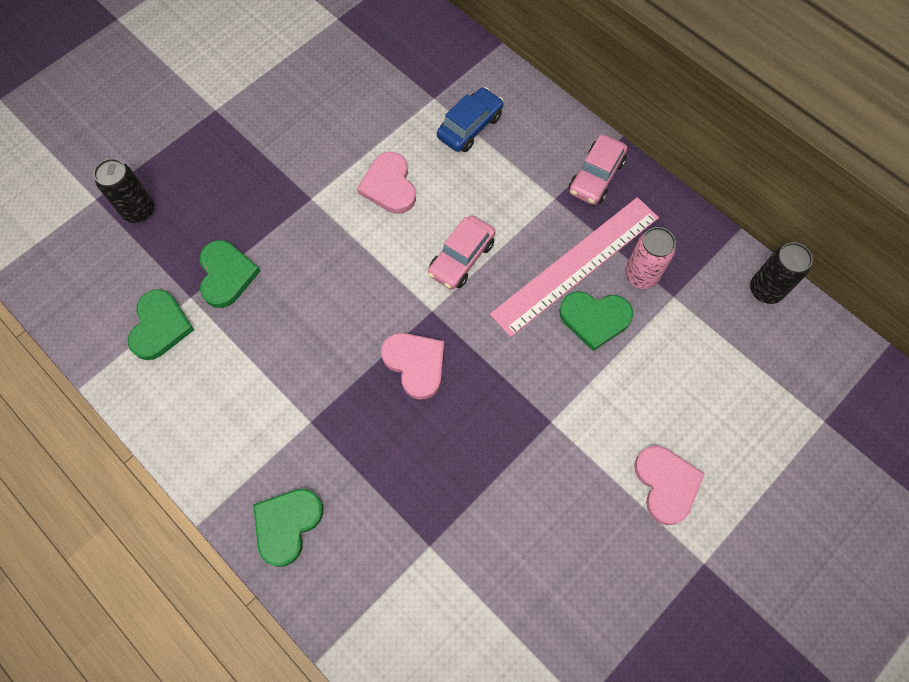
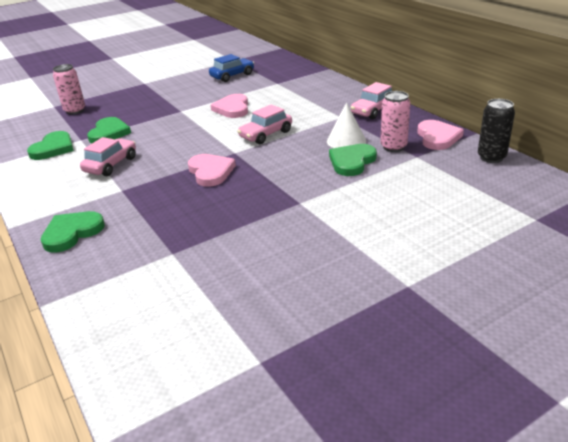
camera: 15 degrees right, 35 degrees down
black can [94,158,154,223] -> pink can [53,64,85,115]
blue car [437,87,504,152] -> blue car moved to [209,54,254,82]
pink ruler [490,197,659,337] -> white cone [327,102,366,148]
green heart [559,291,633,351] -> green heart turned 105 degrees clockwise [329,144,377,176]
pink heart [634,446,705,525] -> pink heart moved to [417,120,464,150]
none -> pink car [80,137,136,176]

